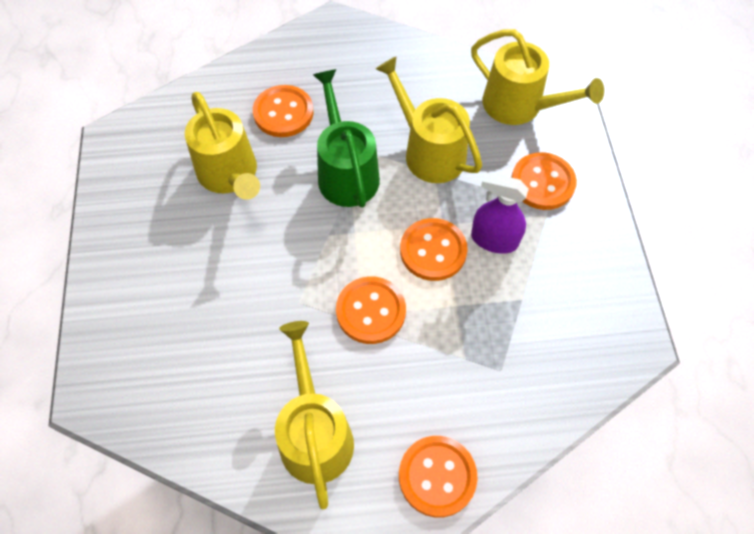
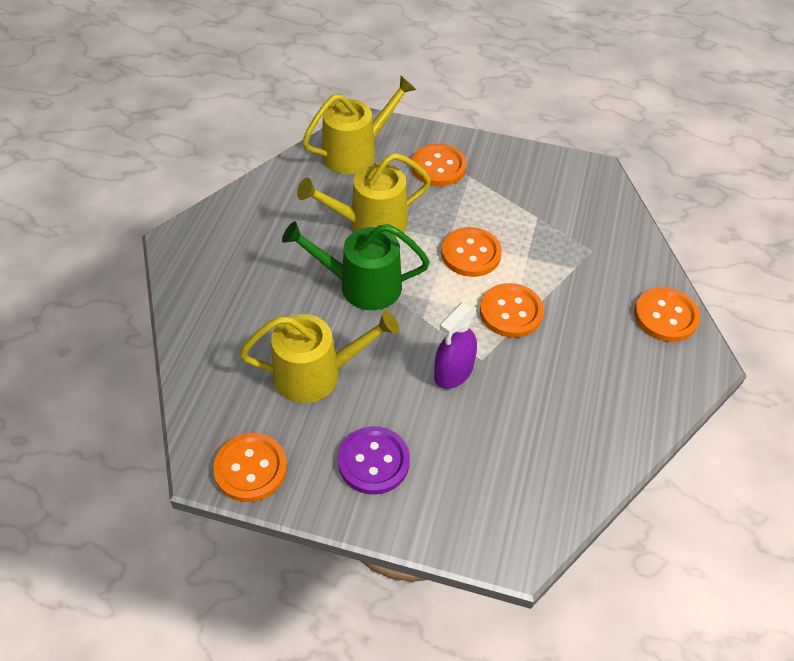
camera: 70 degrees left, 10 degrees down
orange button [253,85,314,137] -> orange button moved to [213,433,287,502]
yellow watering can [275,321,354,509] -> none
purple spray bottle [471,172,529,254] -> purple spray bottle moved to [434,302,477,389]
none -> purple button [338,426,410,494]

